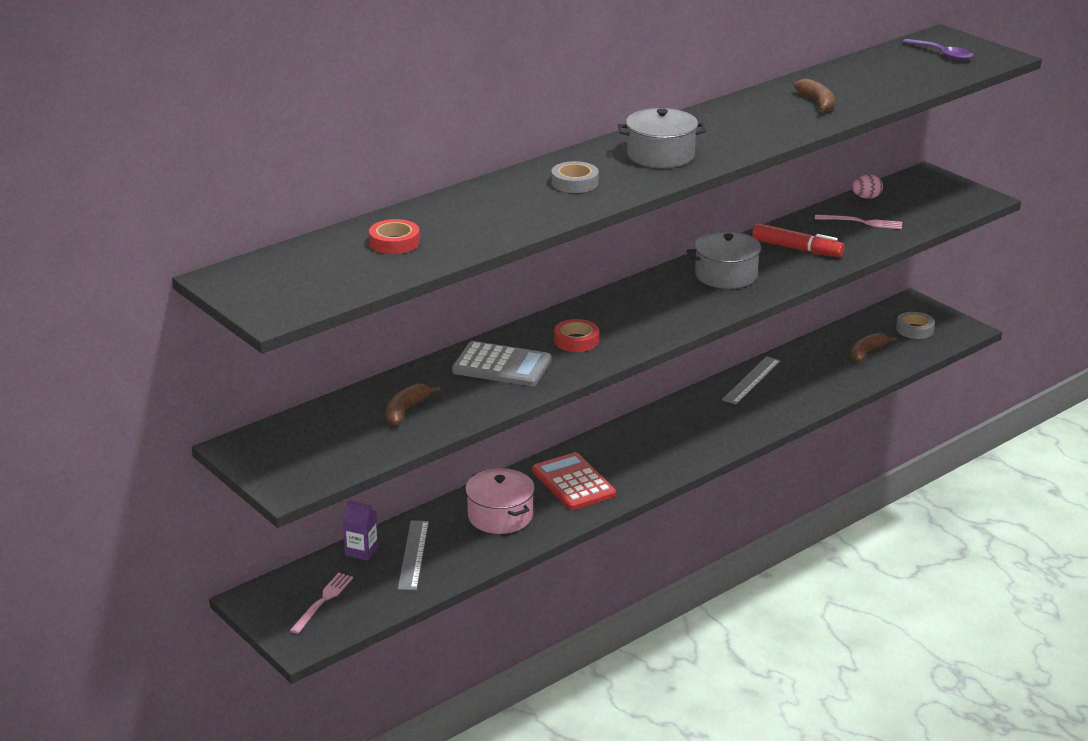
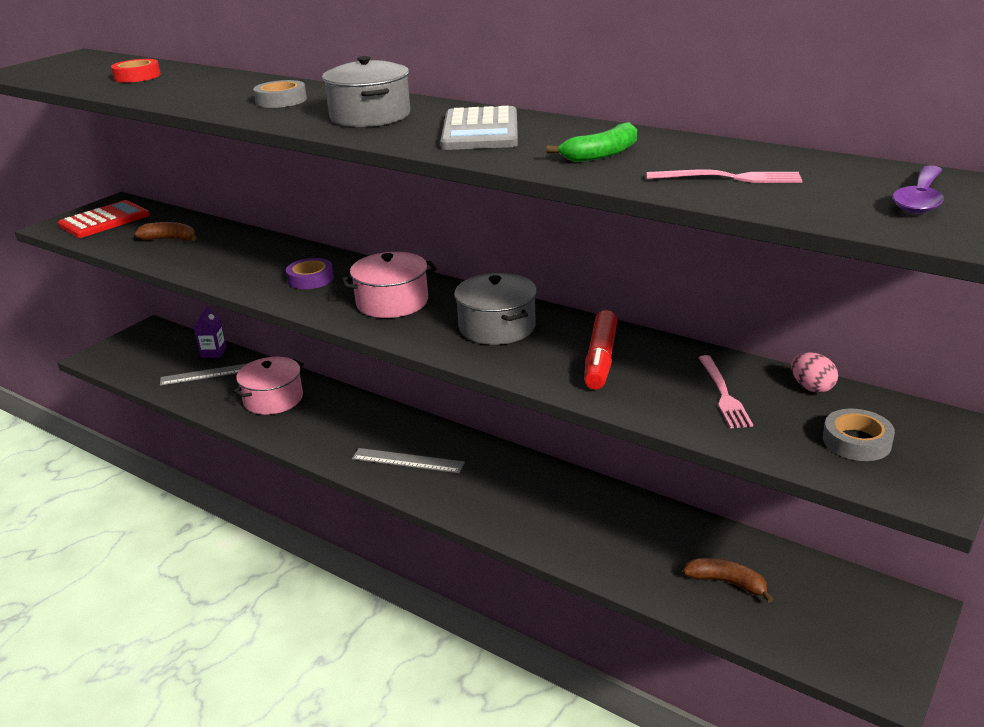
camera: 75 degrees right, 0 degrees up
pink fork [290,573,353,634] -> pink fork moved to [647,169,802,183]
grey calculator [452,341,551,386] -> grey calculator moved to [441,106,518,150]
red calculator [532,452,616,510] -> red calculator moved to [58,200,149,238]
red tape [554,319,599,352] -> purple tape [286,258,334,289]
grey ruler [722,356,781,405] -> grey ruler moved to [352,448,465,473]
brown banana [794,79,835,112] -> green banana [546,122,637,162]
grey tape [896,312,935,339] -> grey tape moved to [823,409,895,461]
none -> pink pot [342,252,437,318]

